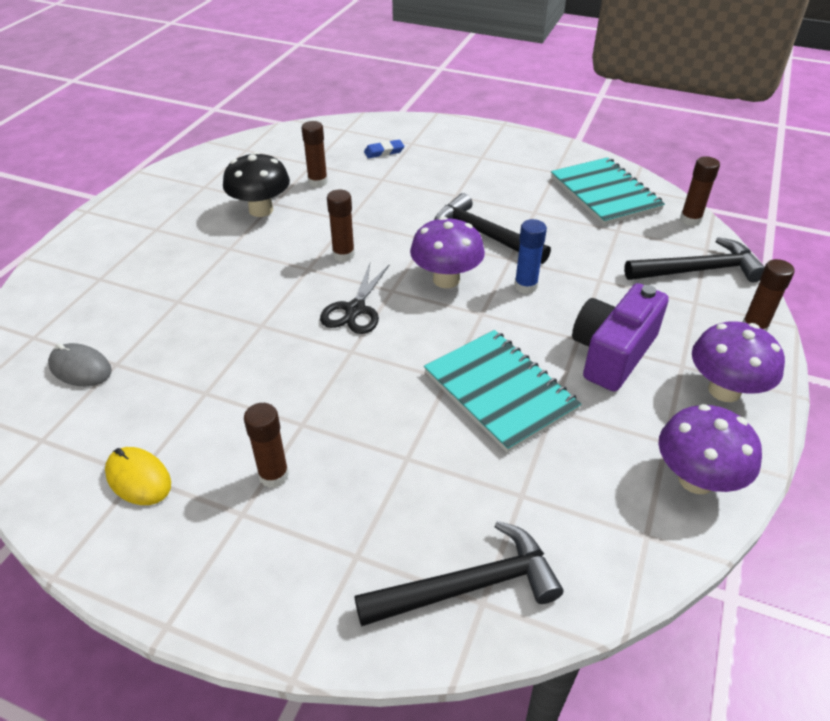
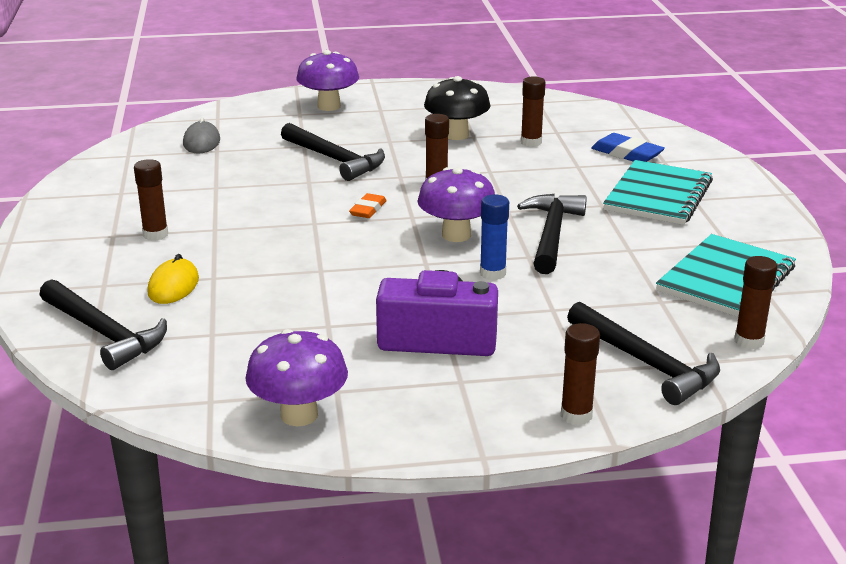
camera: 60 degrees right, 15 degrees down
yellow mouse [105,447,171,505] -> yellow mouse moved to [147,254,199,304]
black scissors [320,263,390,334] -> orange eraser [349,193,386,218]
blue eraser [364,139,404,158] -> blue eraser [591,133,665,162], size x1.53
turquoise notebook [424,330,581,453] -> turquoise notebook moved to [603,160,713,225]
purple mushroom [692,321,785,402] -> purple mushroom moved to [297,50,359,111]
none -> black hammer [281,123,385,181]

